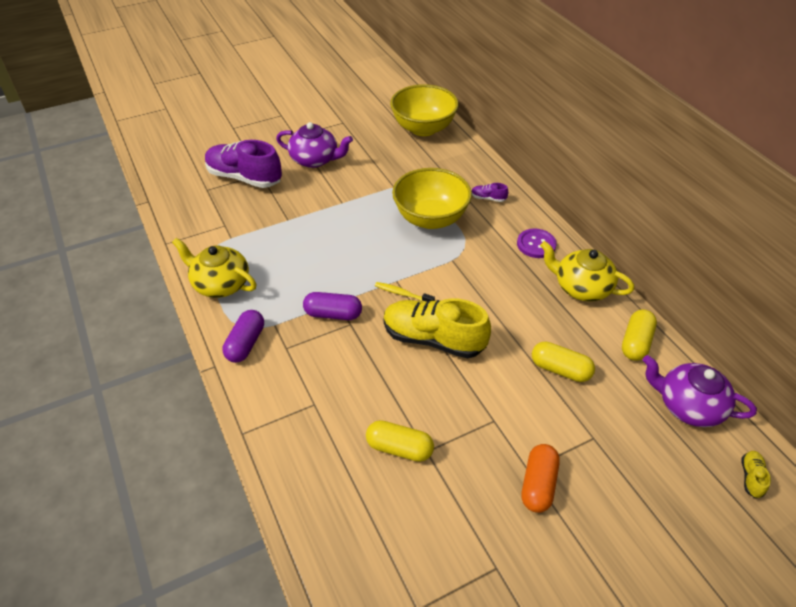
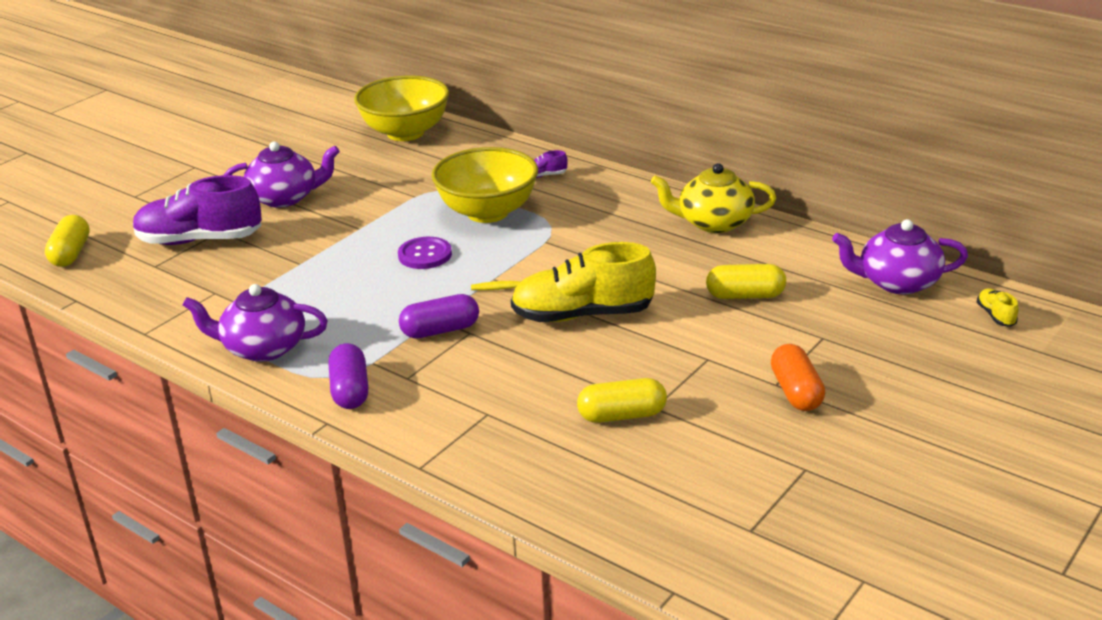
camera: 25 degrees left, 15 degrees down
yellow teapot [172,238,256,298] -> purple teapot [183,284,328,362]
purple button [517,228,557,258] -> purple button moved to [398,237,452,269]
yellow capsule [622,310,657,361] -> yellow capsule moved to [45,215,90,267]

